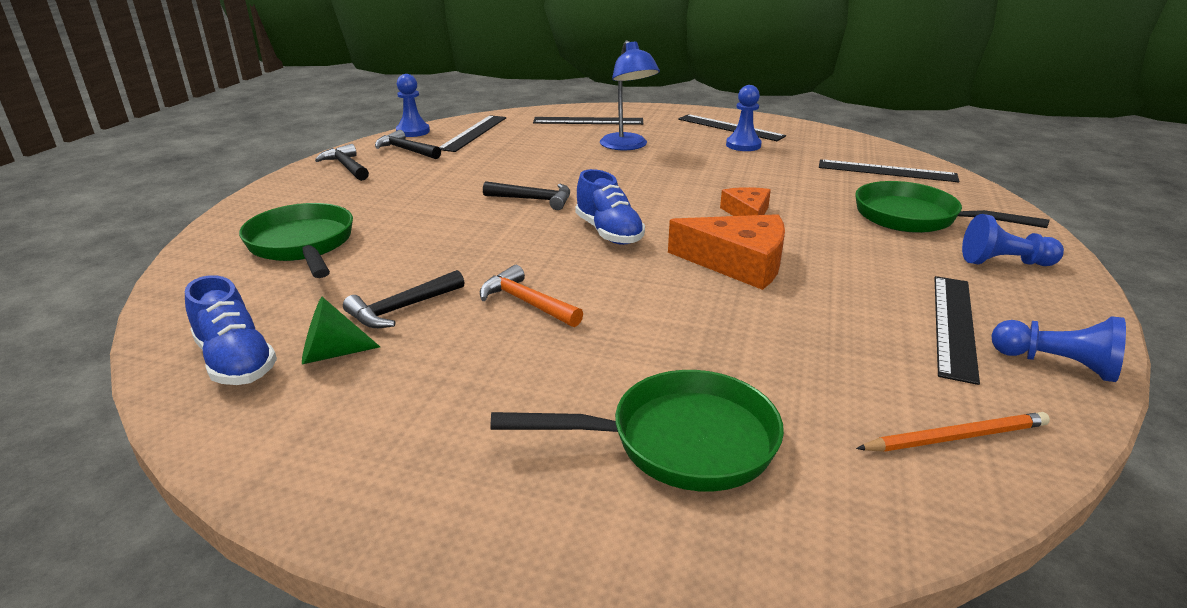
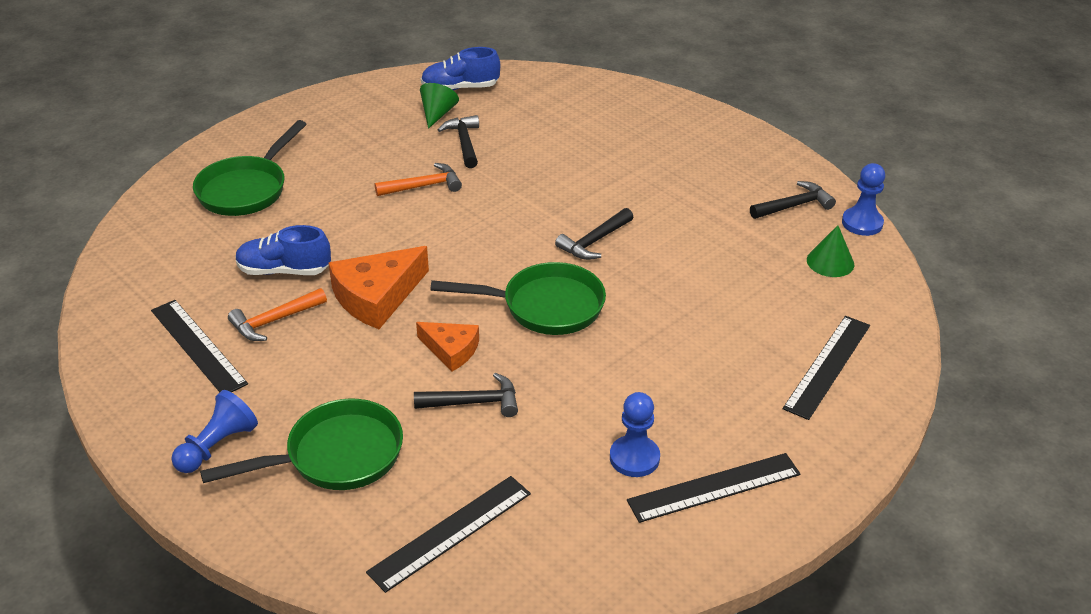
camera: 120 degrees right, 10 degrees up
green pan [239,203,353,278] -> green pan moved to [430,262,606,335]
black hammer [315,144,369,181] -> black hammer moved to [414,373,518,417]
black ruler [439,115,506,152] -> green cone [807,225,854,277]
blue shoe [575,169,645,245] -> blue shoe moved to [235,225,331,275]
blue lamp [600,40,660,150] -> none
orange pencil [856,412,1050,452] -> none
blue pawn [991,316,1126,382] -> none
none -> orange hammer [228,288,327,341]

